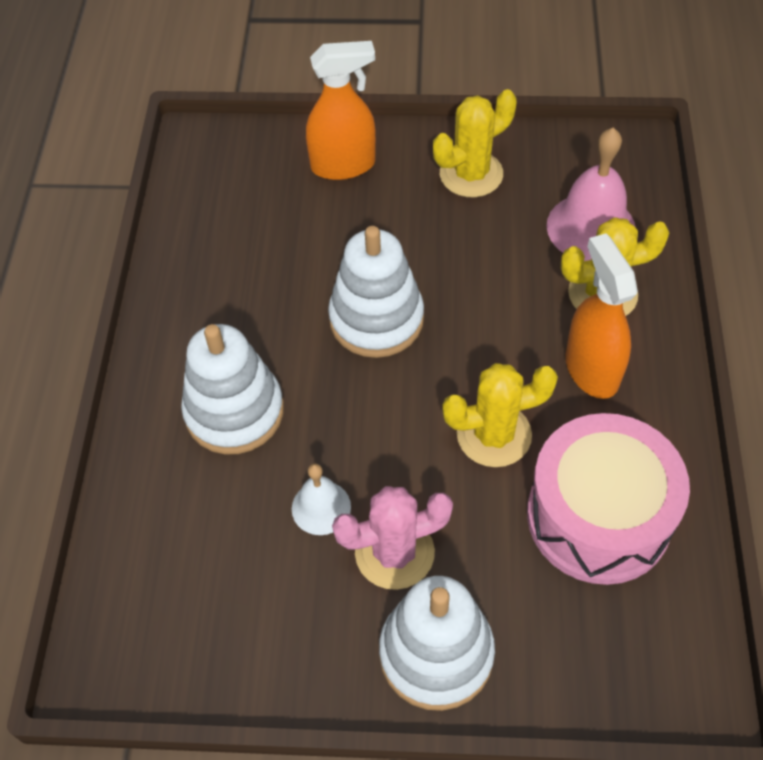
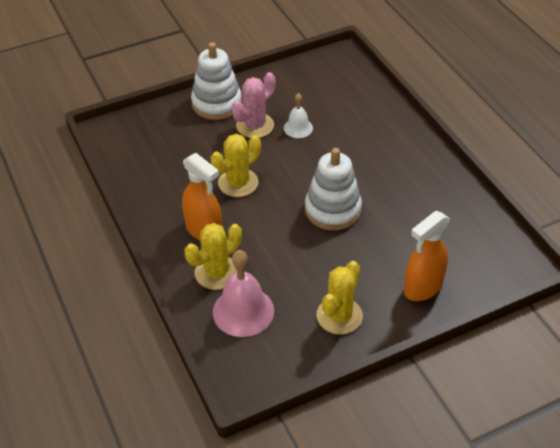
camera: 150 degrees right, 10 degrees down
white stacking toy [181,324,284,454] -> none
pink drum [527,413,690,585] -> none

